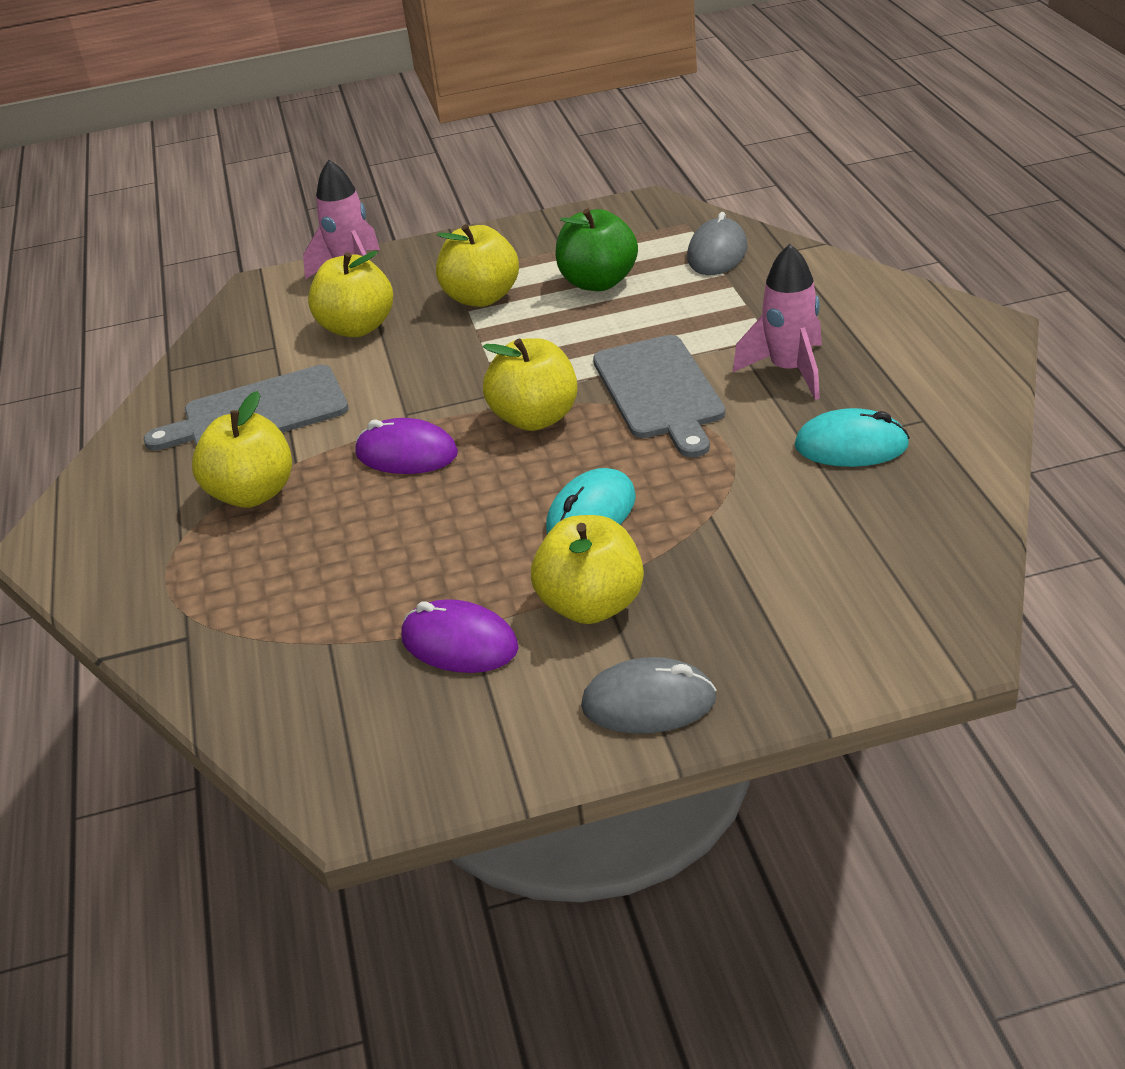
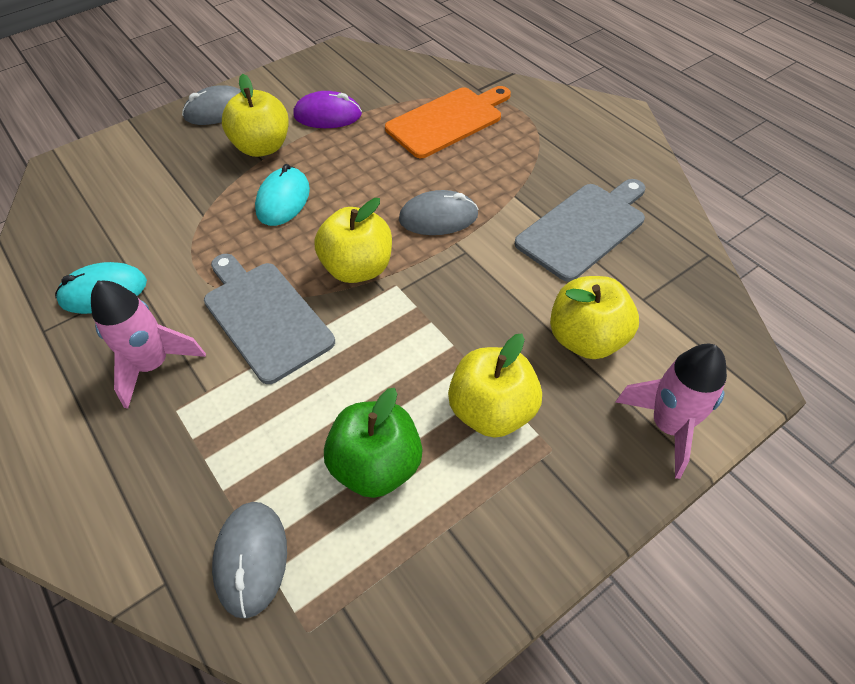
camera: 155 degrees right, 15 degrees up
yellow apple [192,391,292,508] -> none
purple mouse [355,418,458,474] -> grey mouse [399,190,478,235]
none -> orange cutting board [385,86,511,158]

